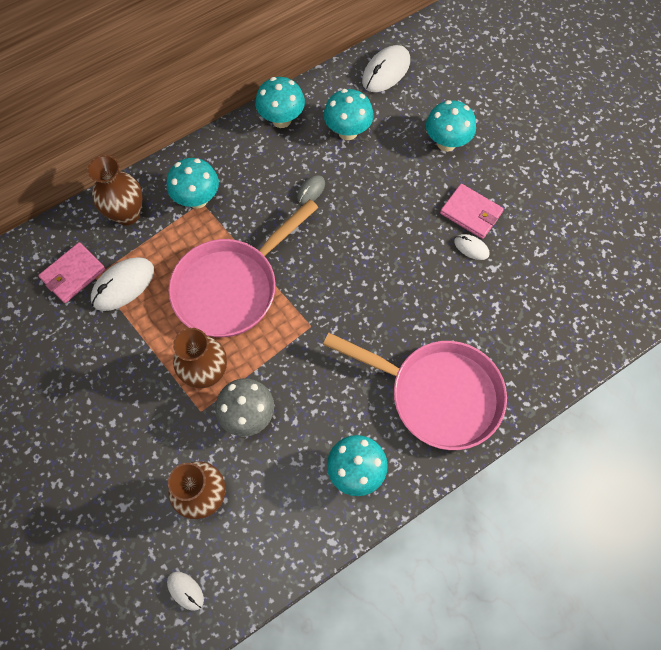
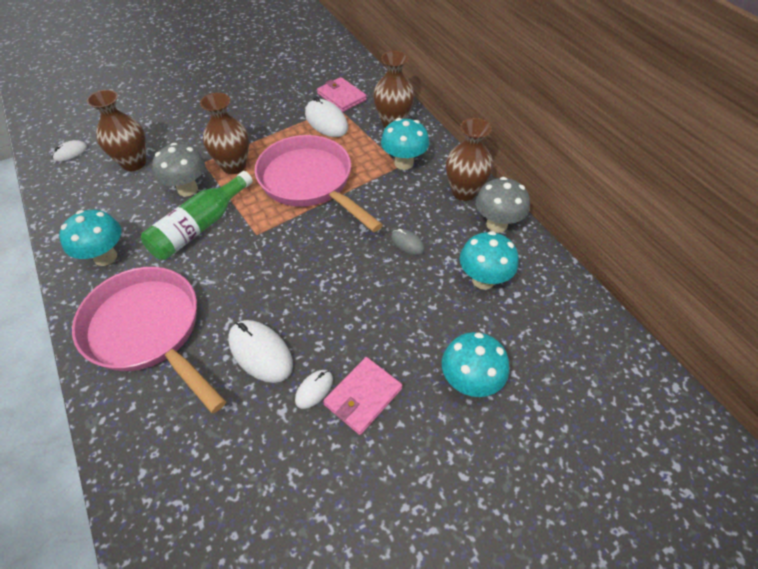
camera: 95 degrees right, 15 degrees down
turquoise mushroom [255,77,305,128] -> grey mushroom [476,177,530,233]
pink pan [323,333,507,450] -> pink pan turned 105 degrees clockwise [72,267,226,413]
white mouse [362,45,410,92] -> white mouse moved to [228,320,293,383]
none -> green bottle [141,171,253,260]
none -> brown vase [446,118,493,201]

